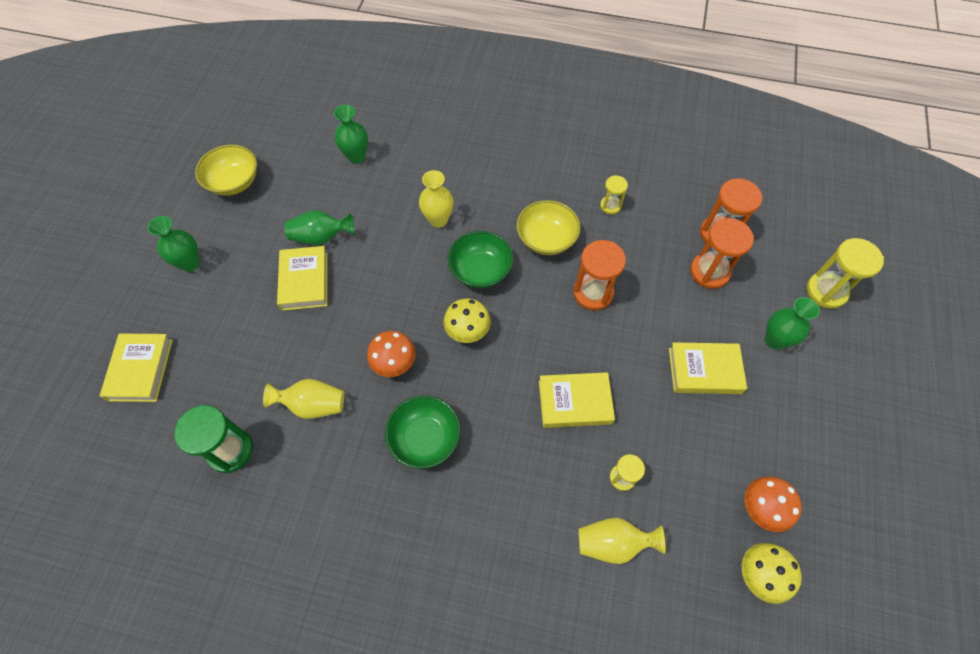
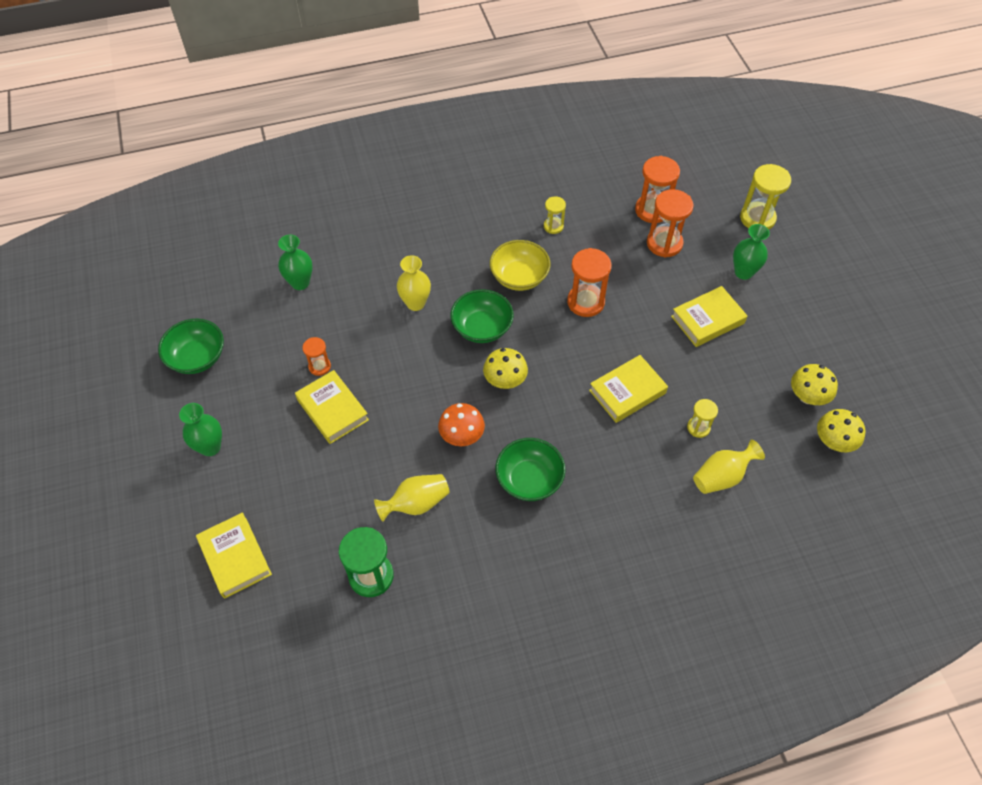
camera: 30 degrees left, 5 degrees down
yellow bowl [195,145,257,196] -> green bowl [158,318,224,374]
green vase [285,210,355,245] -> orange hourglass [302,337,331,376]
orange mushroom [744,477,802,532] -> yellow mushroom [791,364,838,405]

